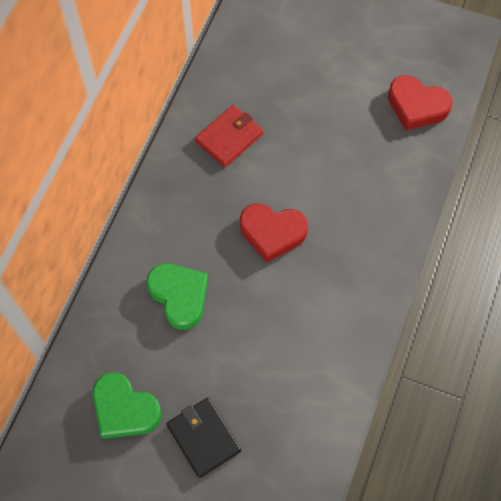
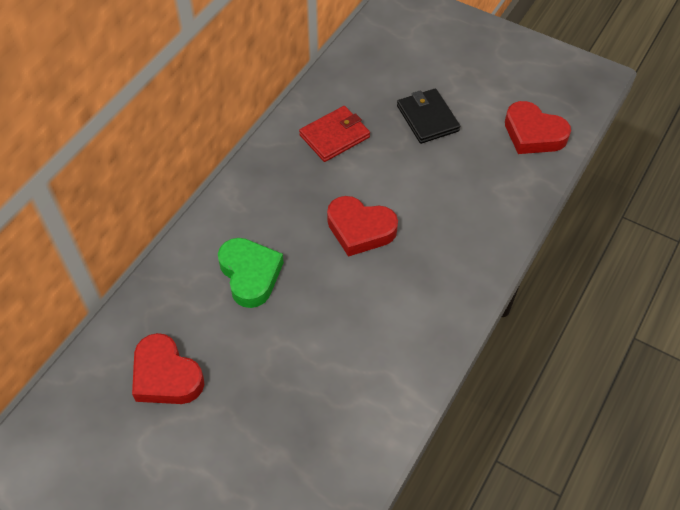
camera: 10 degrees right, 10 degrees down
green heart [93,372,162,439] -> red heart [132,333,204,404]
black wallet [166,398,241,478] -> black wallet moved to [397,88,460,144]

